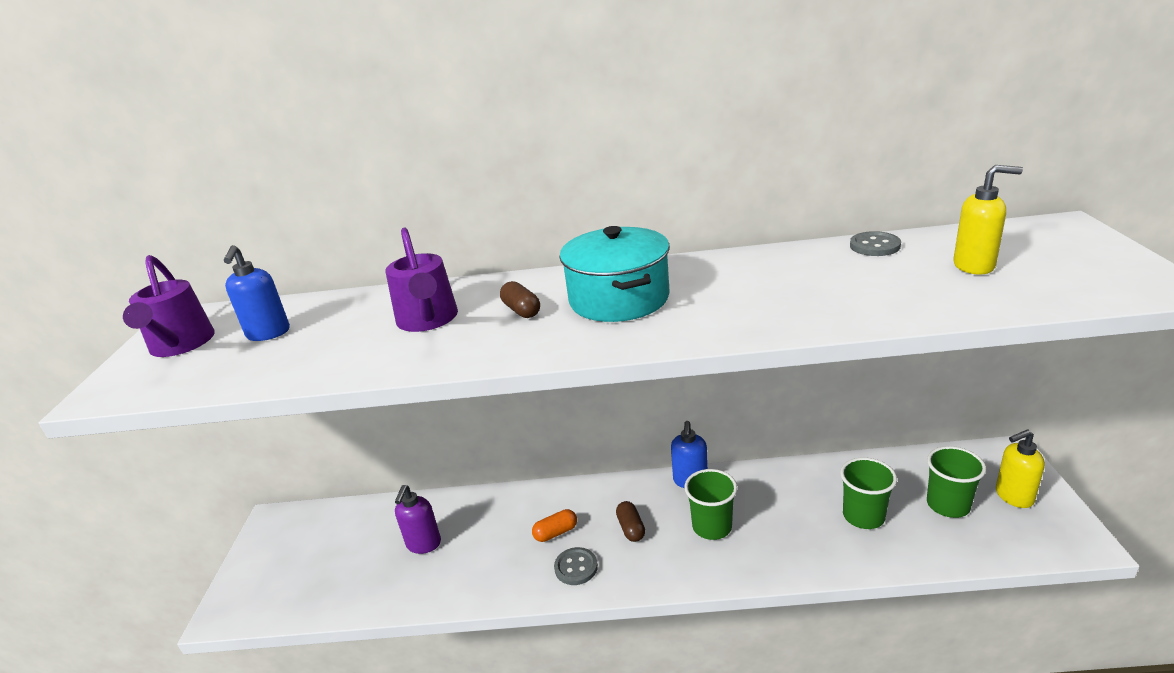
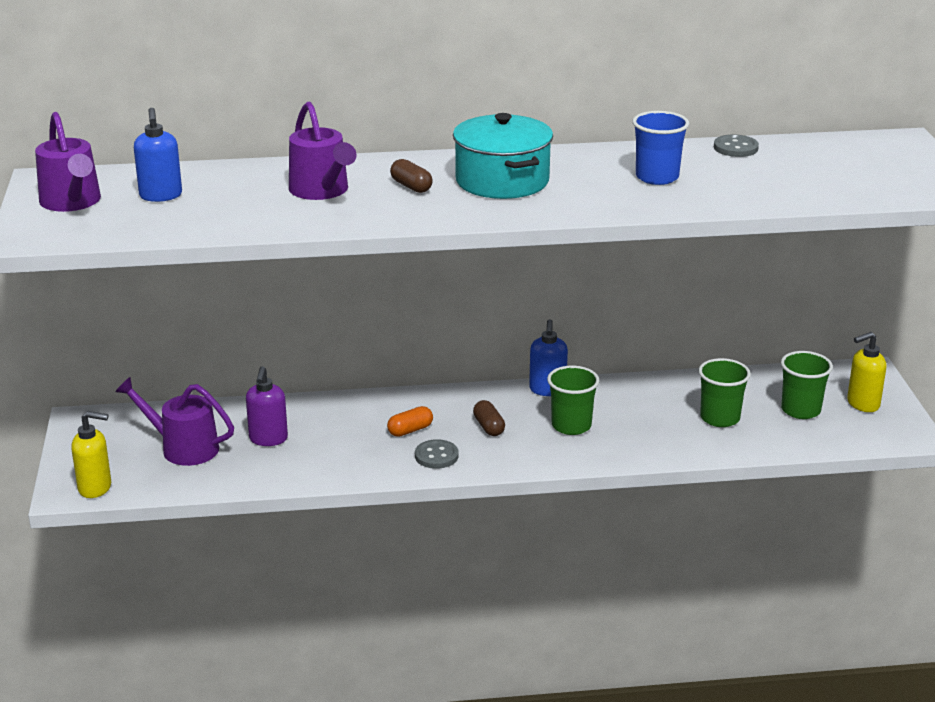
camera: 10 degrees left, 0 degrees up
yellow soap dispenser [953,165,1023,275] -> yellow soap dispenser moved to [72,411,111,498]
none -> purple watering can [115,377,234,466]
none -> blue cup [633,111,689,185]

